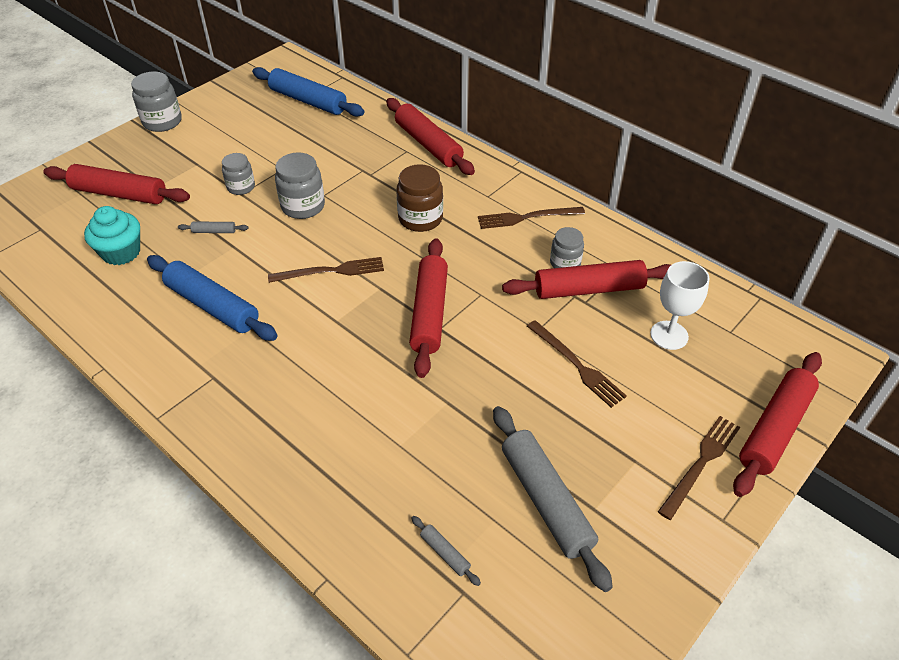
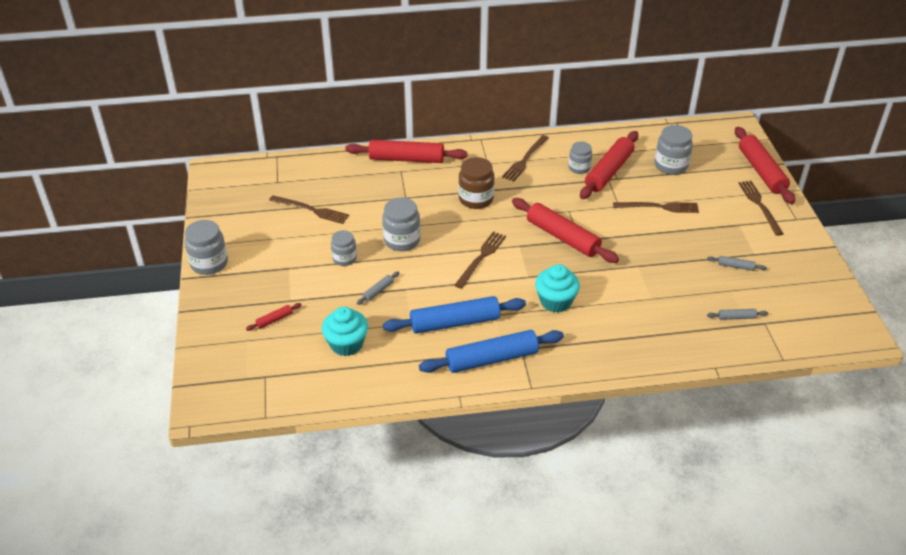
camera: 50 degrees left, 5 degrees down
red rolling pin [43,164,190,204] -> red rolling pin [246,303,301,331], size x0.42
blue rolling pin [252,67,364,117] -> blue rolling pin moved to [419,330,564,373]
grey rolling pin [493,406,613,592] -> grey rolling pin [707,256,767,271], size x0.42
white goblet [650,261,710,350] -> grey jar [655,125,693,175]
none -> brown fork [269,195,349,224]
none -> turquoise cupcake [535,264,580,312]

